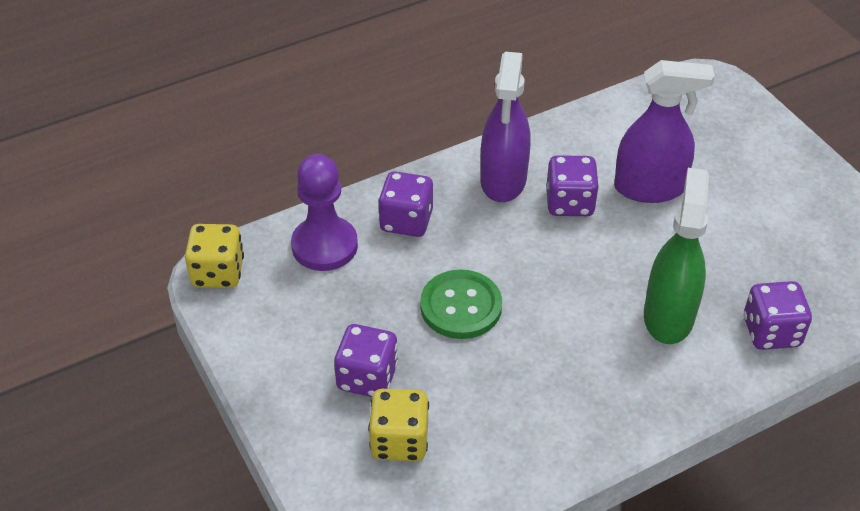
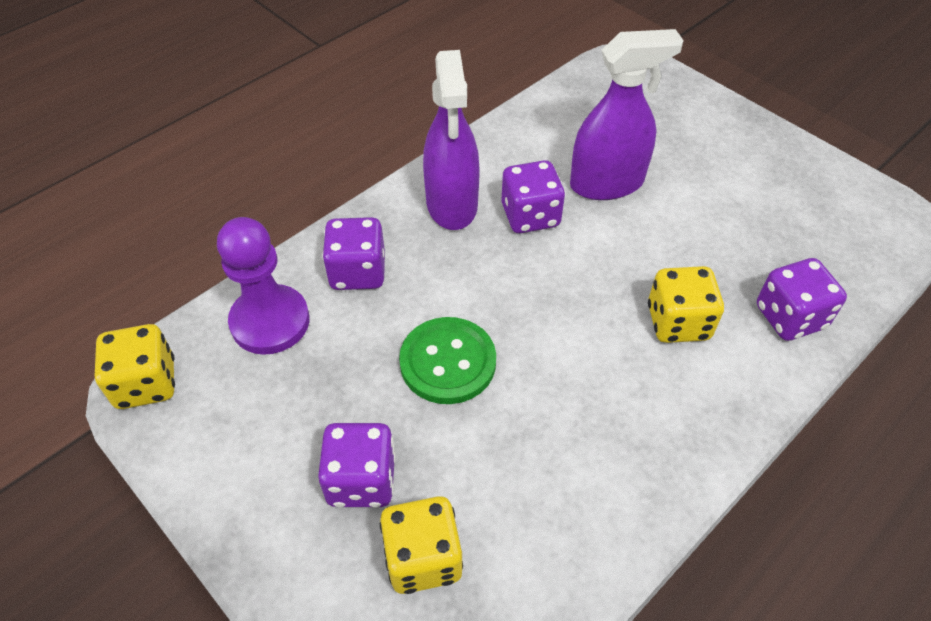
camera: 15 degrees left, 5 degrees up
green spray bottle [644,168,709,344] -> yellow dice [648,266,724,343]

